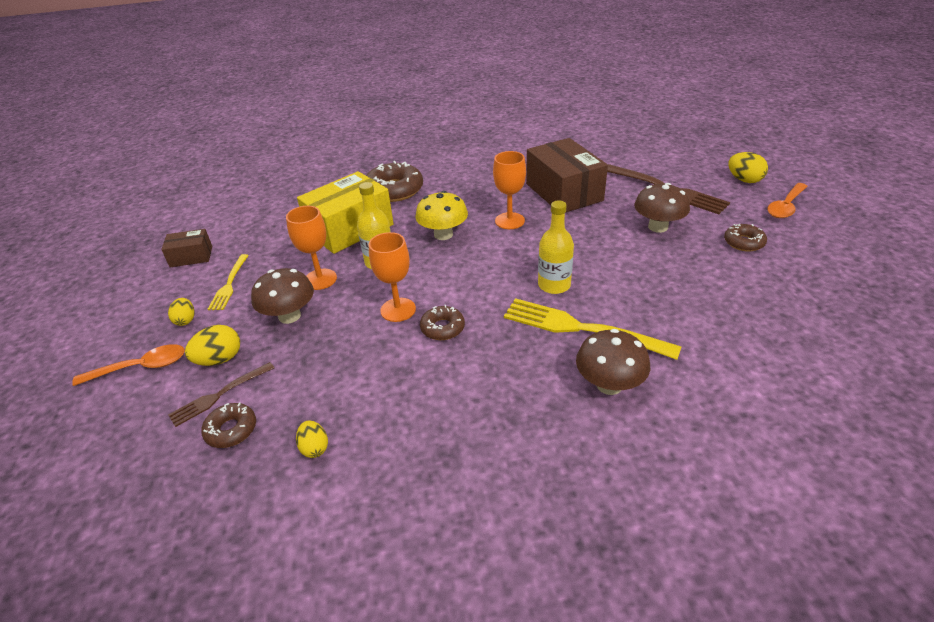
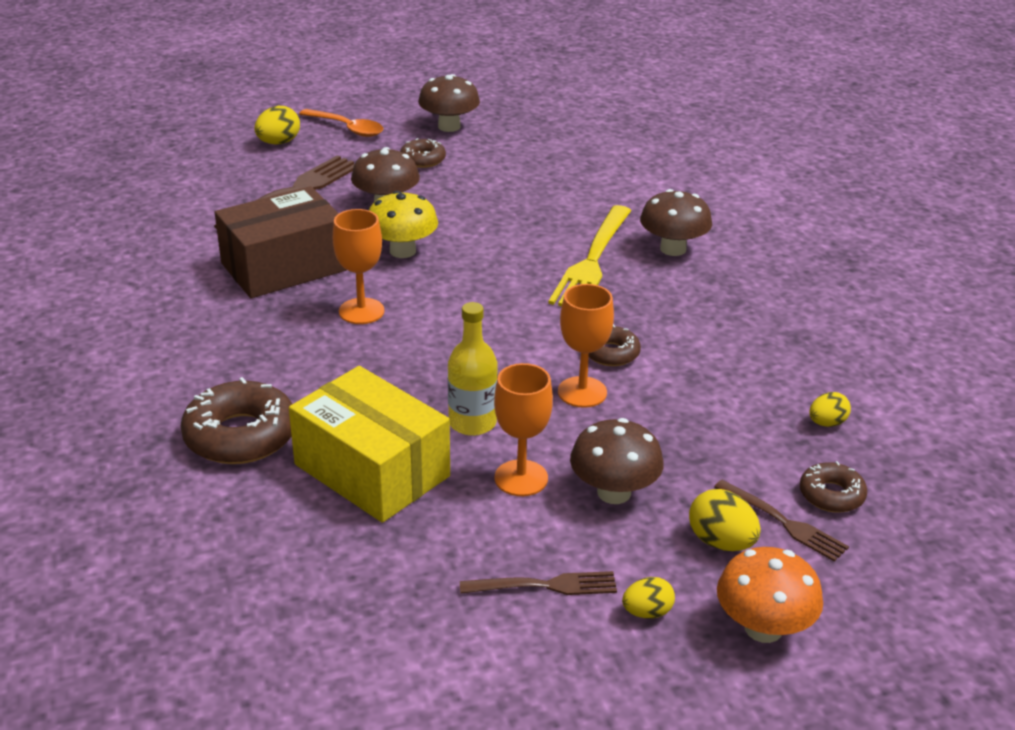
camera: 100 degrees left, 5 degrees down
orange spoon [72,344,185,386] -> orange mushroom [717,547,823,643]
brown box [161,229,212,267] -> none
yellow fork [208,254,249,310] -> brown fork [460,571,617,595]
yellow mushroom [415,191,468,240] -> yellow mushroom moved to [369,191,438,258]
yellow bottle [538,201,574,294] -> none
none -> brown mushroom [418,74,480,132]

